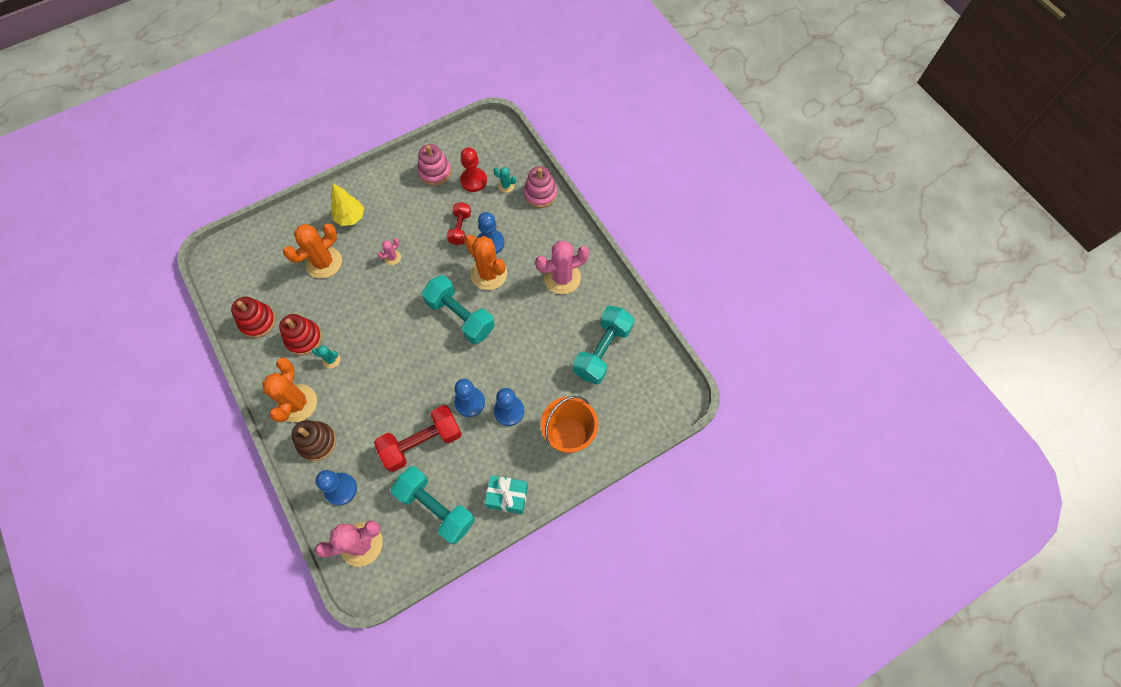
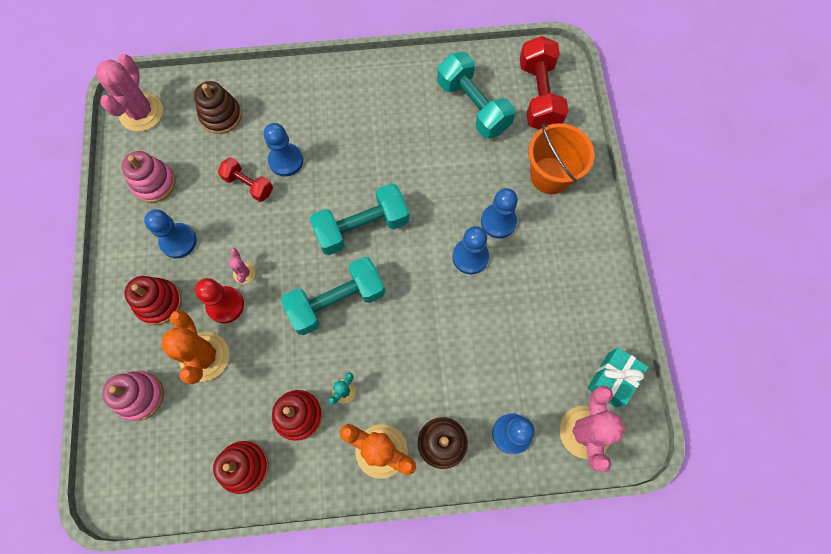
camera: 65 degrees left, 5 degrees up
yellow tree [331,183,364,226] -> red stacking toy [124,276,182,325]
red dumbbell [374,405,462,472] -> red dumbbell moved to [520,36,568,129]
turquoise dumbbell [391,466,475,544] -> turquoise dumbbell moved to [281,257,385,335]
red pawn [460,147,487,192] -> red pawn moved to [195,278,244,323]
orange cactus [464,235,507,290] -> none
turquoise gift [485,475,528,514] -> turquoise gift moved to [587,347,648,408]
turquoise cactus [493,167,516,193] -> brown stacking toy [194,81,242,134]
pink stacking toy [524,166,557,208] -> pink stacking toy moved to [102,371,164,421]
pink cactus [535,241,589,294] -> pink cactus moved to [96,54,163,132]
none -> blue pawn [144,209,197,258]

